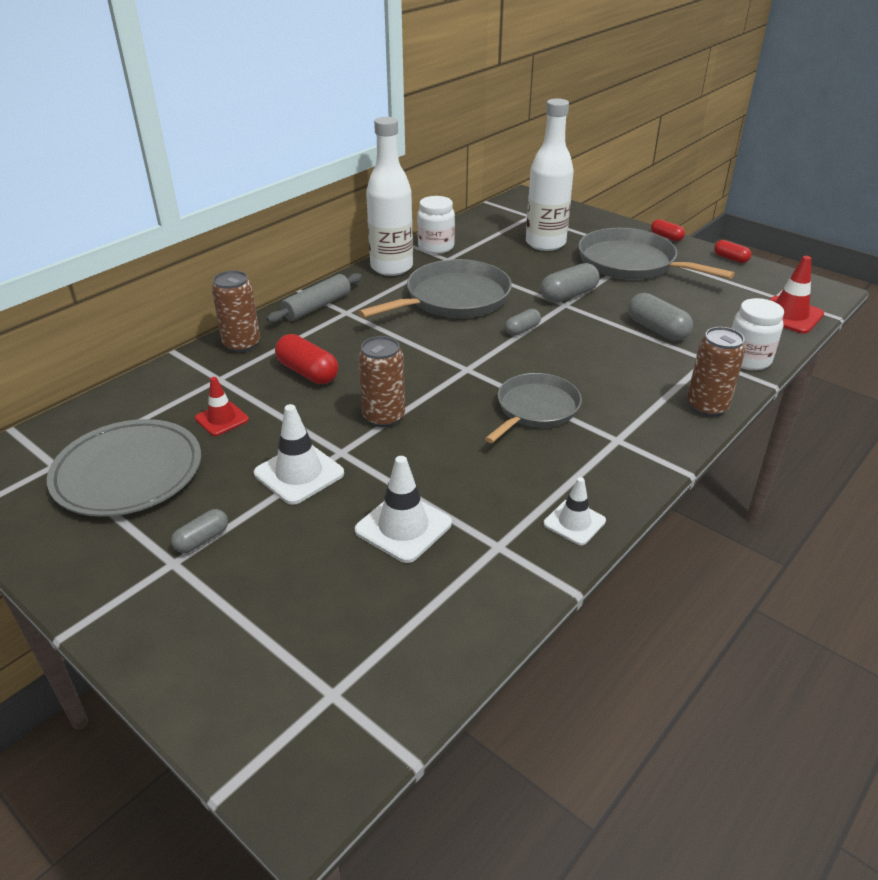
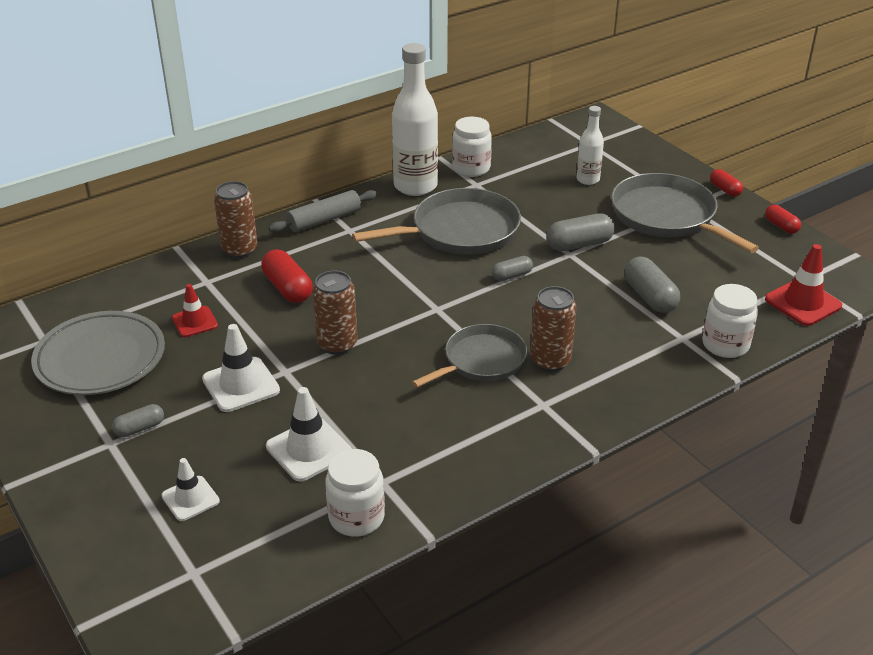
camera: 15 degrees right, 0 degrees up
white bottle [526,98,574,251] -> white bottle [577,106,604,185], size x0.54
white traffic cone [544,477,606,545] -> white traffic cone moved to [161,458,220,521]
brown can [687,327,746,417] -> brown can moved to [530,286,577,372]
none -> white jar [325,449,385,537]

